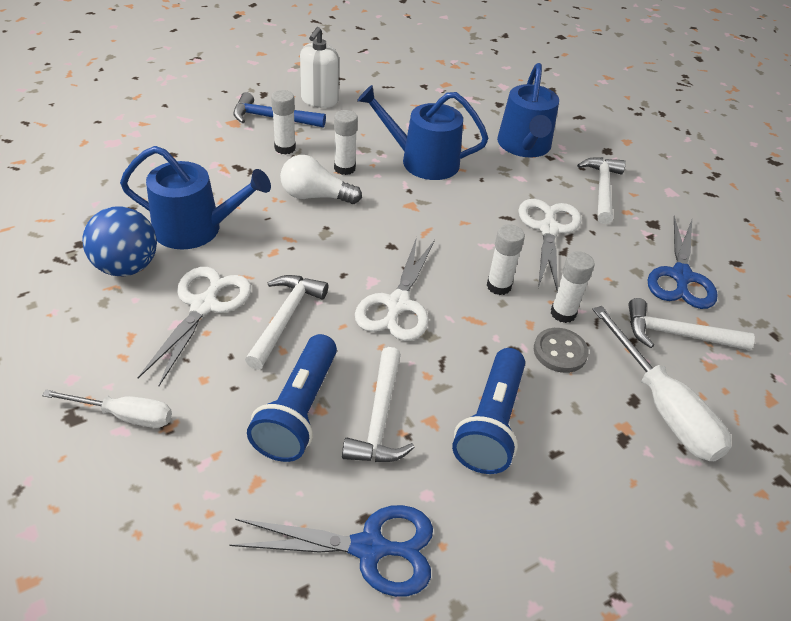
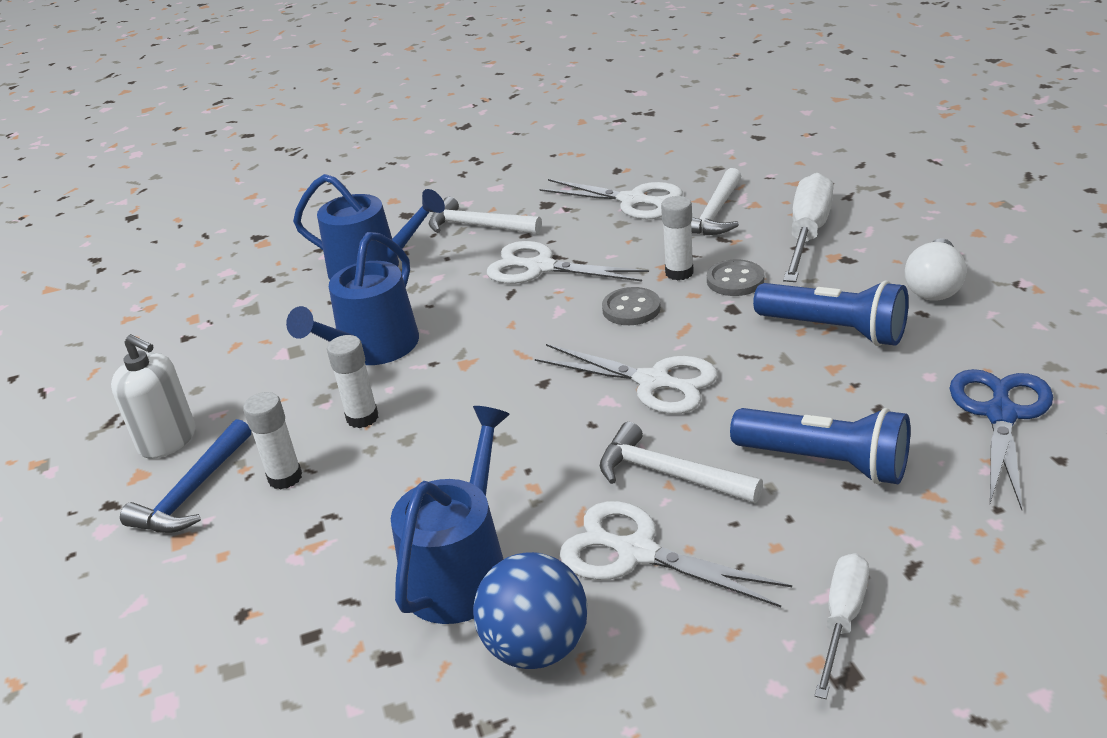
camera: 70 degrees left, 10 degrees down
white light bulb [280,155,362,204] -> white light bulb moved to [905,238,967,301]
white hammer [342,347,415,462] -> none
white glue stick [487,224,525,295] -> grey button [602,287,661,325]
white screwdriver [592,306,731,461] -> white screwdriver turned 60 degrees counterclockwise [783,173,833,282]
blue scissors [648,216,718,309] -> white scissors [539,179,683,219]

